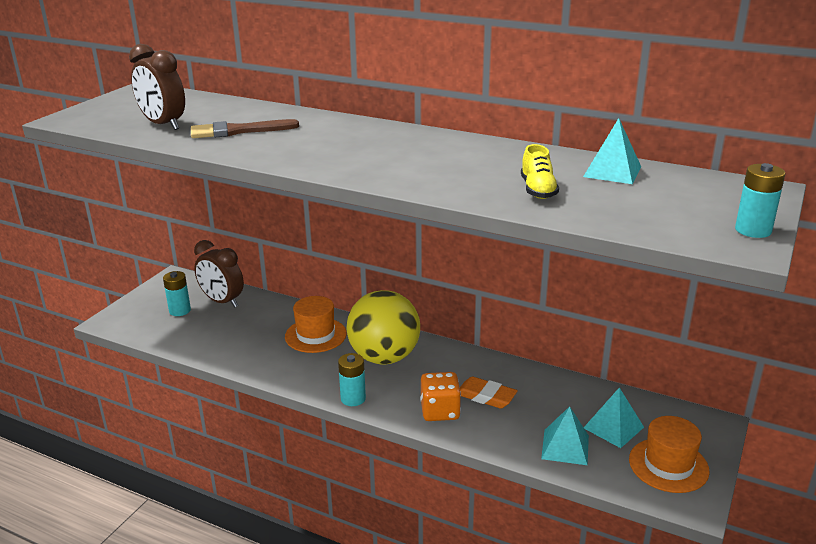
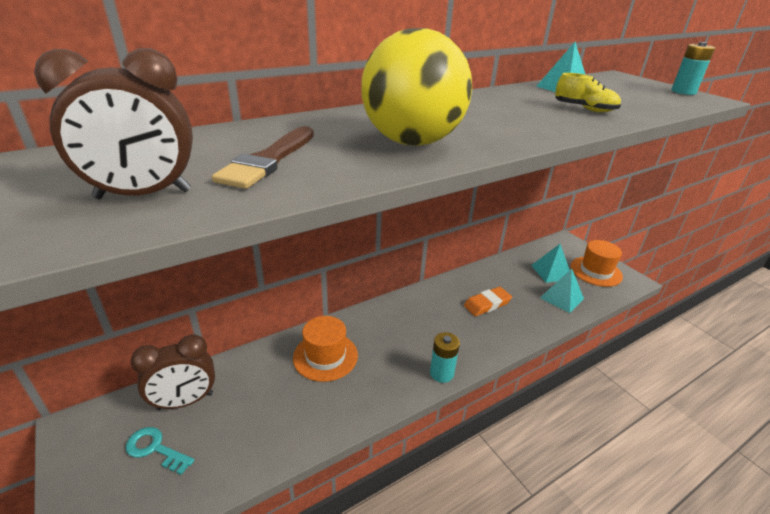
camera: 60 degrees left, 5 degrees up
turquoise battery [163,271,191,316] -> turquoise key [126,427,195,475]
yellow ball [346,290,420,364] -> yellow ball moved to [361,28,472,146]
orange dice [420,372,461,421] -> none

